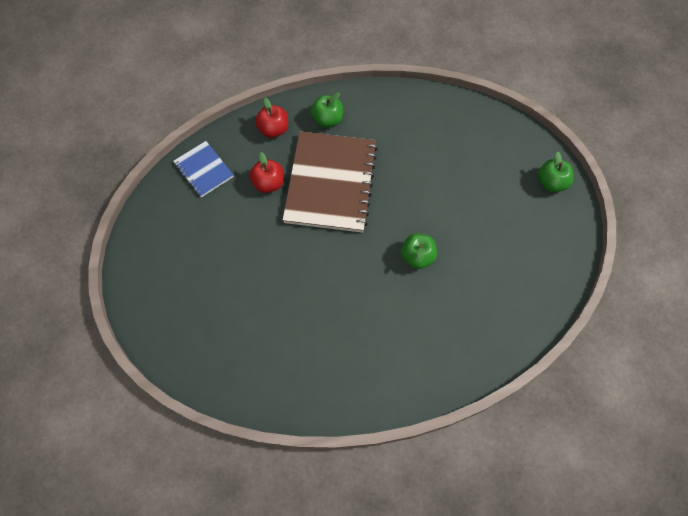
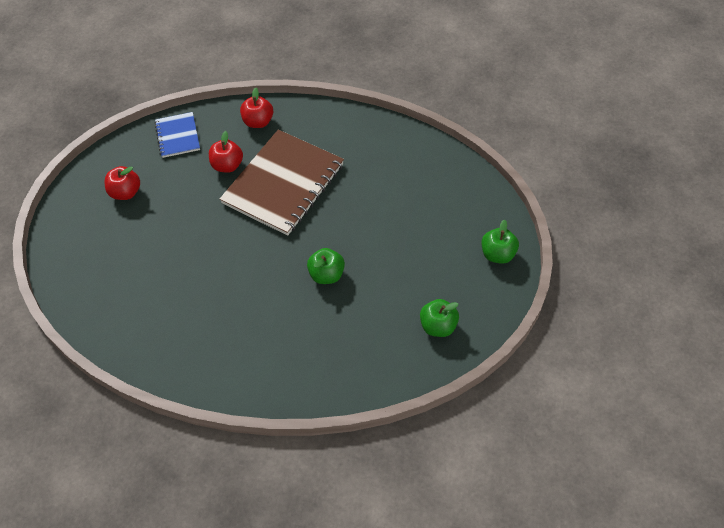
camera: 25 degrees right, 10 degrees down
green apple [310,92,343,128] -> green apple moved to [420,299,459,337]
none -> red apple [105,166,140,200]

